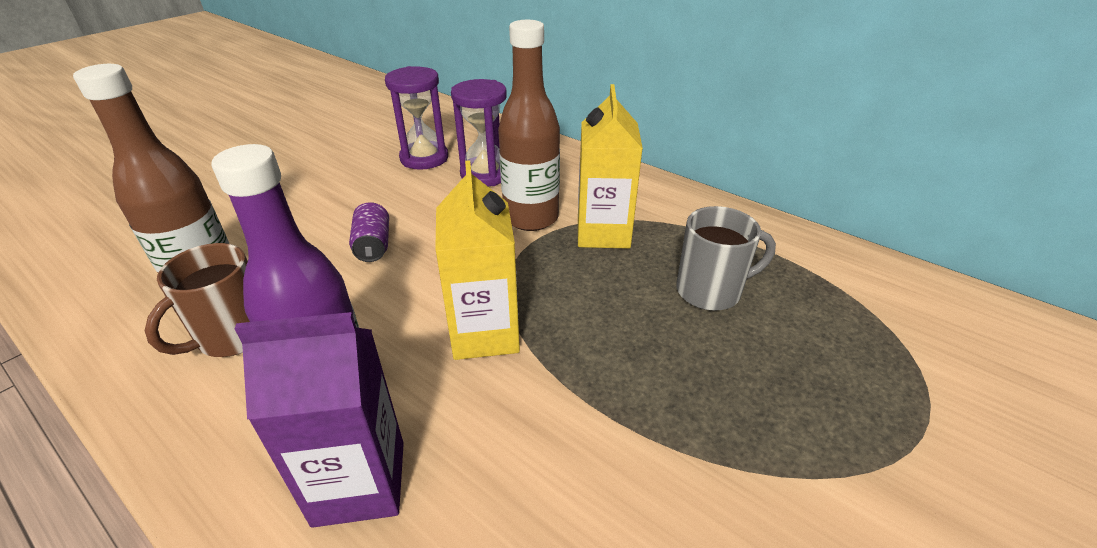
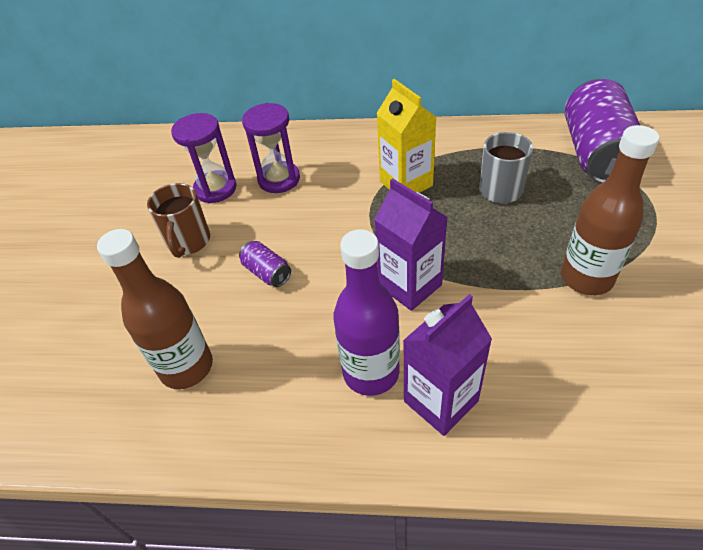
camera: 30 degrees left, 10 degrees up
brown mug [145,243,250,357] -> brown mug moved to [147,183,210,258]
yellow carton [435,160,520,360] -> purple carton [374,178,448,311]
brown bottle [498,20,560,231] -> brown bottle moved to [561,125,659,295]
none -> purple can [564,79,640,183]

